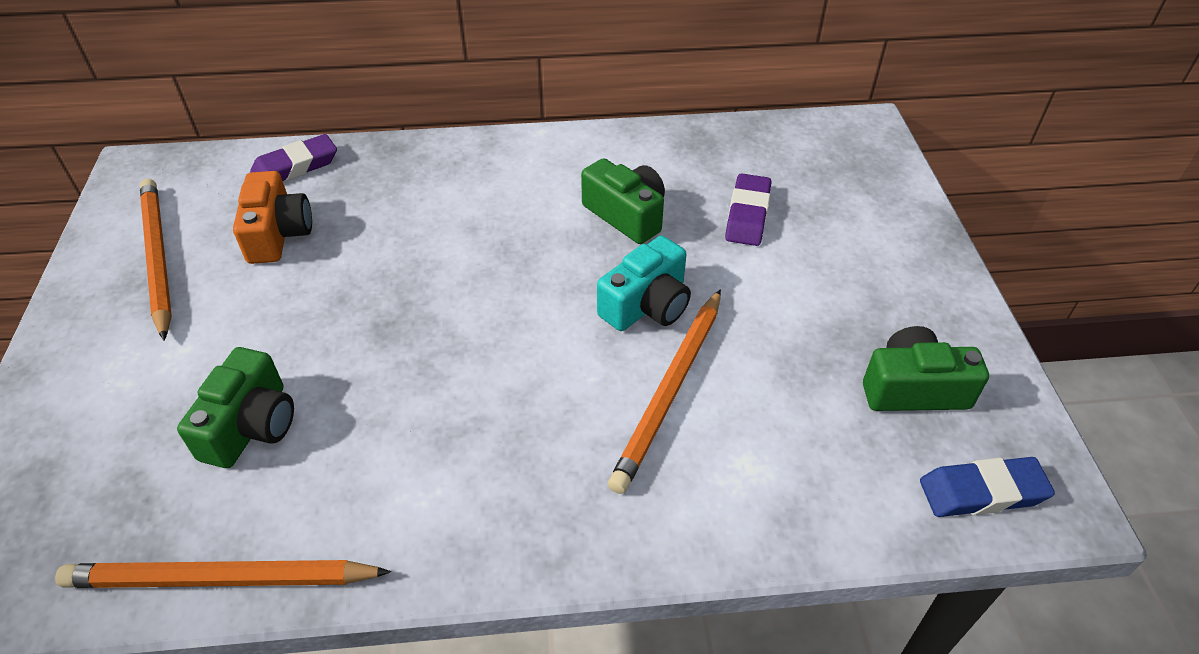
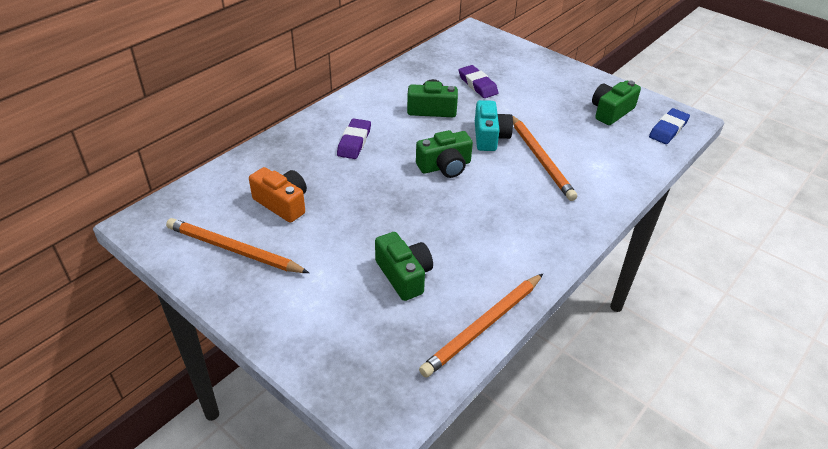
camera: 45 degrees left, 5 degrees down
purple eraser [250,134,337,181] -> purple eraser moved to [337,119,371,159]
none -> green camera [416,130,473,178]

